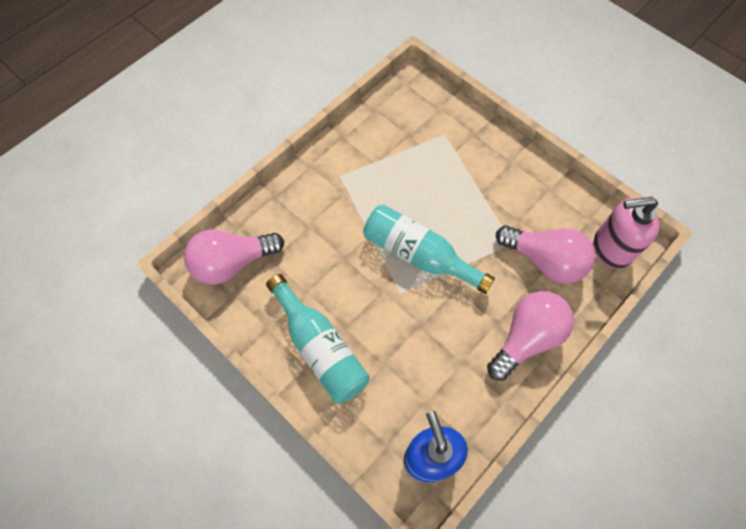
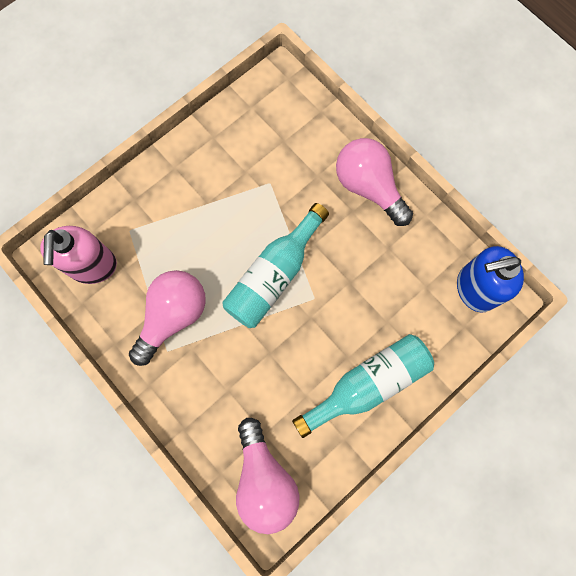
camera: 85 degrees left, 10 degrees up
pink light bulb [496,225,595,284] -> pink light bulb moved to [129,270,206,366]
pink soap dispenser [594,197,659,269] -> pink soap dispenser moved to [40,226,117,284]

